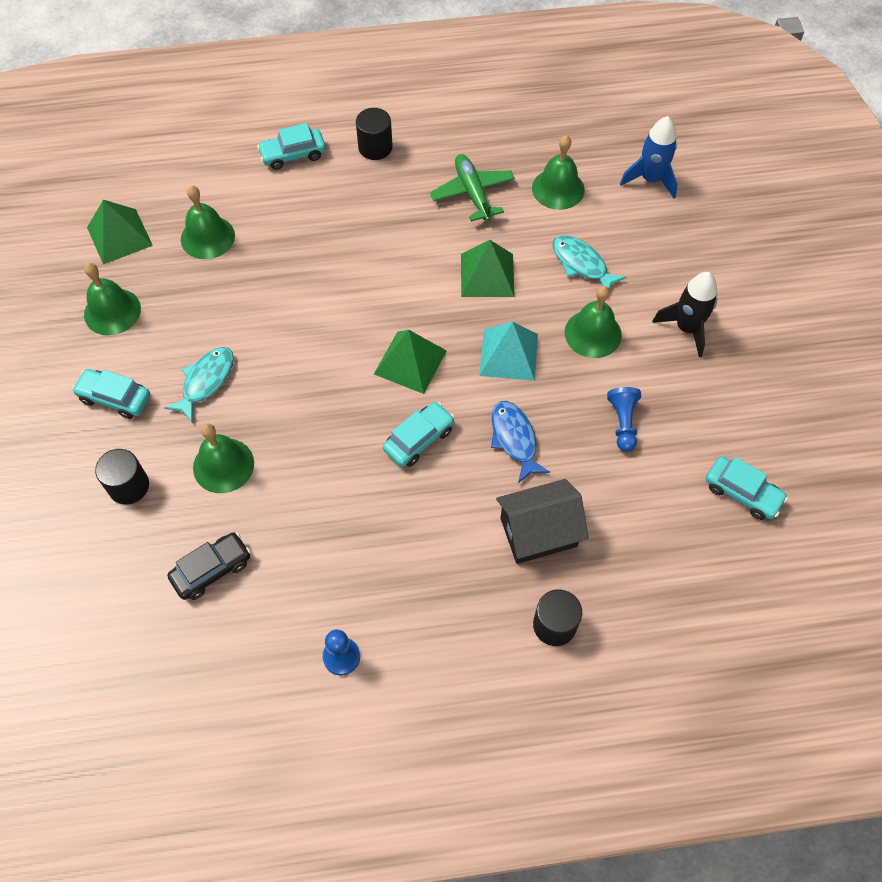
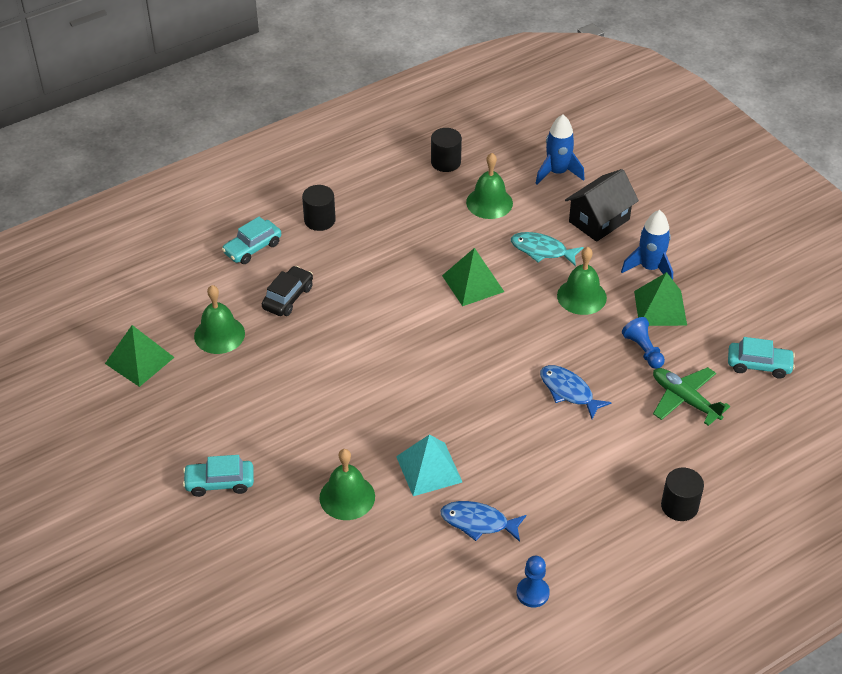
camera: 25 degrees left, 15 degrees down
green bell [84,263,141,335] -> none
black cylinder [95,449,149,504] -> black cylinder moved to [431,128,462,172]
turquoise fish [165,347,234,422] -> none
black car [168,532,251,600] -> black car moved to [262,266,313,316]
green pyramid [374,330,447,394] -> green pyramid moved to [634,272,687,326]
turquoise car [383,402,455,467] -> none
green plane [430,154,515,222] -> green plane moved to [653,367,730,426]
turquoise pyramid [479,322,538,381] -> turquoise pyramid moved to [396,434,462,496]
black house [496,479,589,564] -> black house moved to [565,169,639,242]
black rocket [652,272,717,357] -> blue rocket [621,210,673,280]
none -> blue fish [441,501,526,542]

